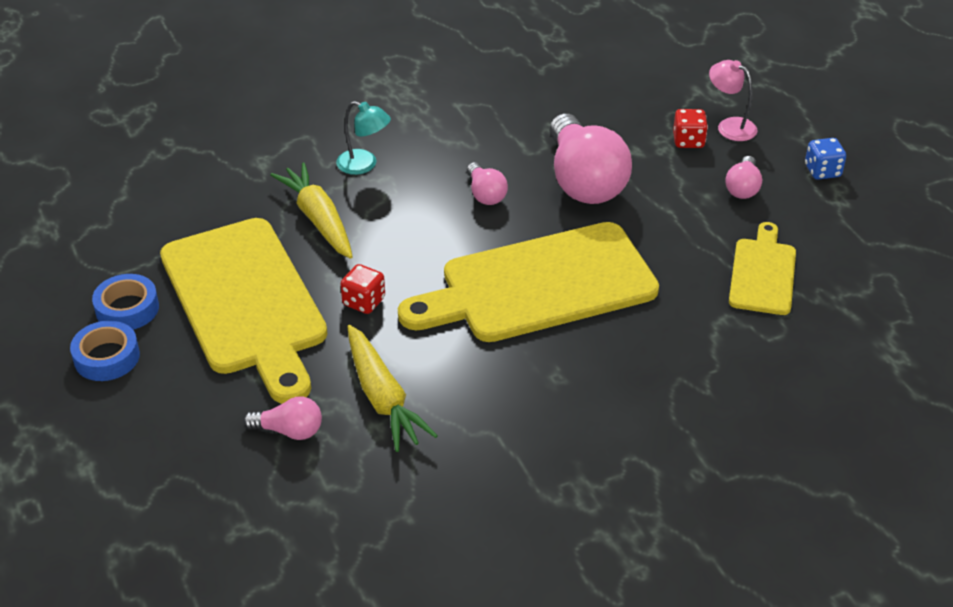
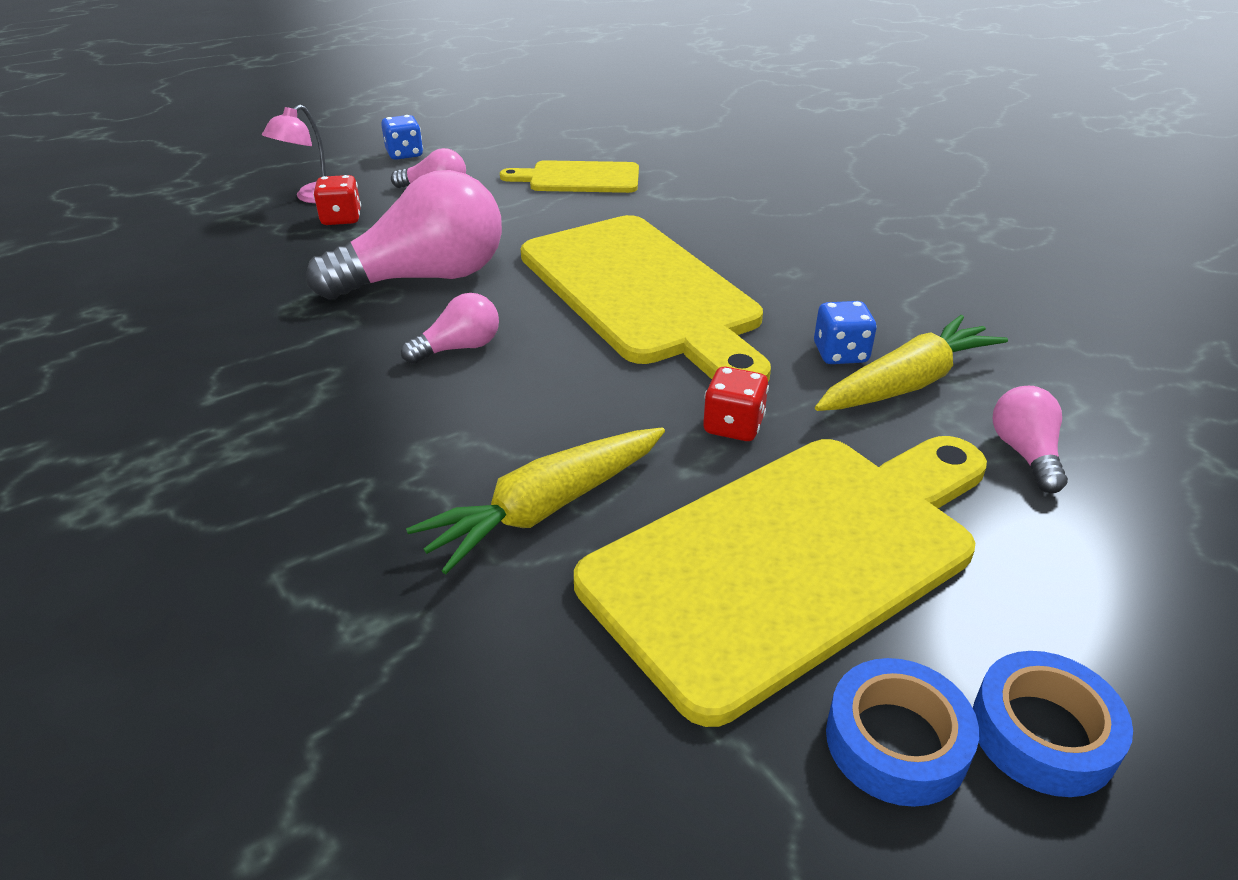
camera: 100 degrees left, 5 degrees down
turquoise lamp [336,101,391,175] -> none
none -> blue dice [814,301,877,364]

